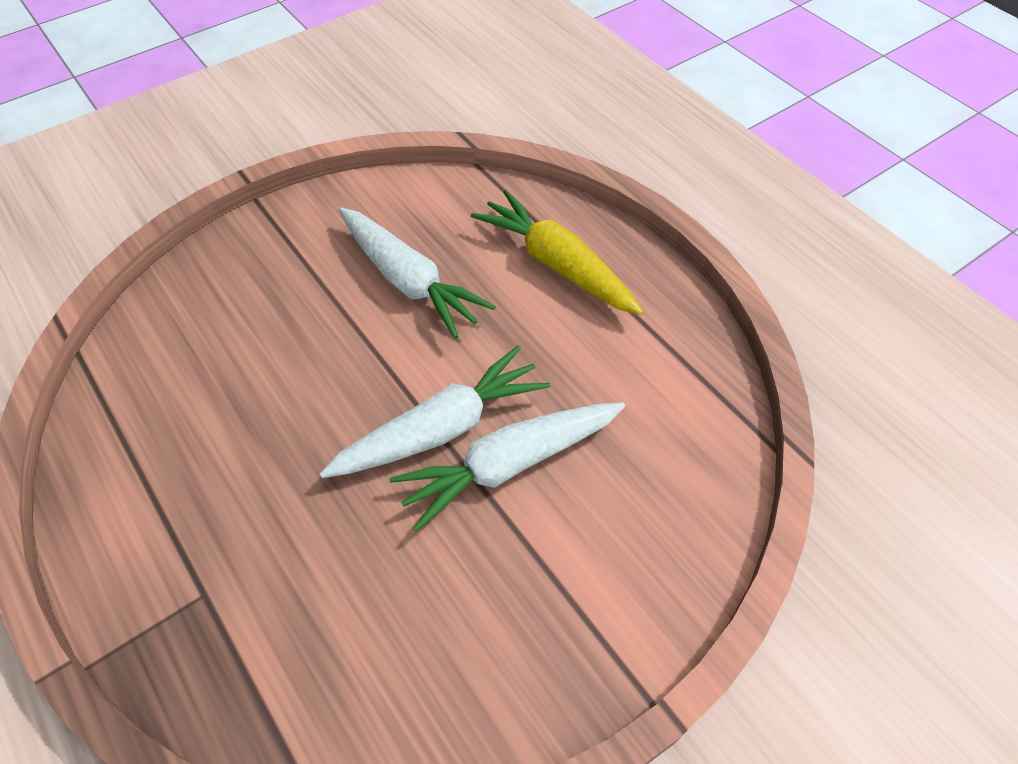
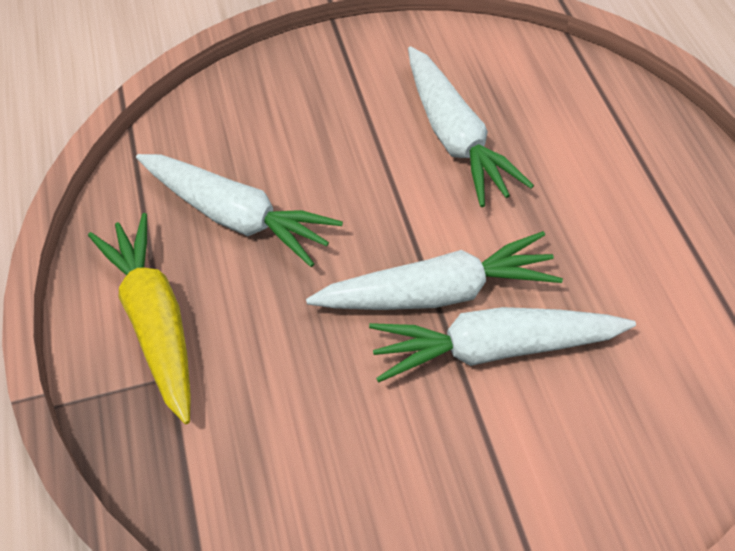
camera: 25 degrees right, 0 degrees up
yellow carrot [471,190,643,315] -> yellow carrot moved to [88,213,191,424]
none -> white carrot [136,154,343,267]

